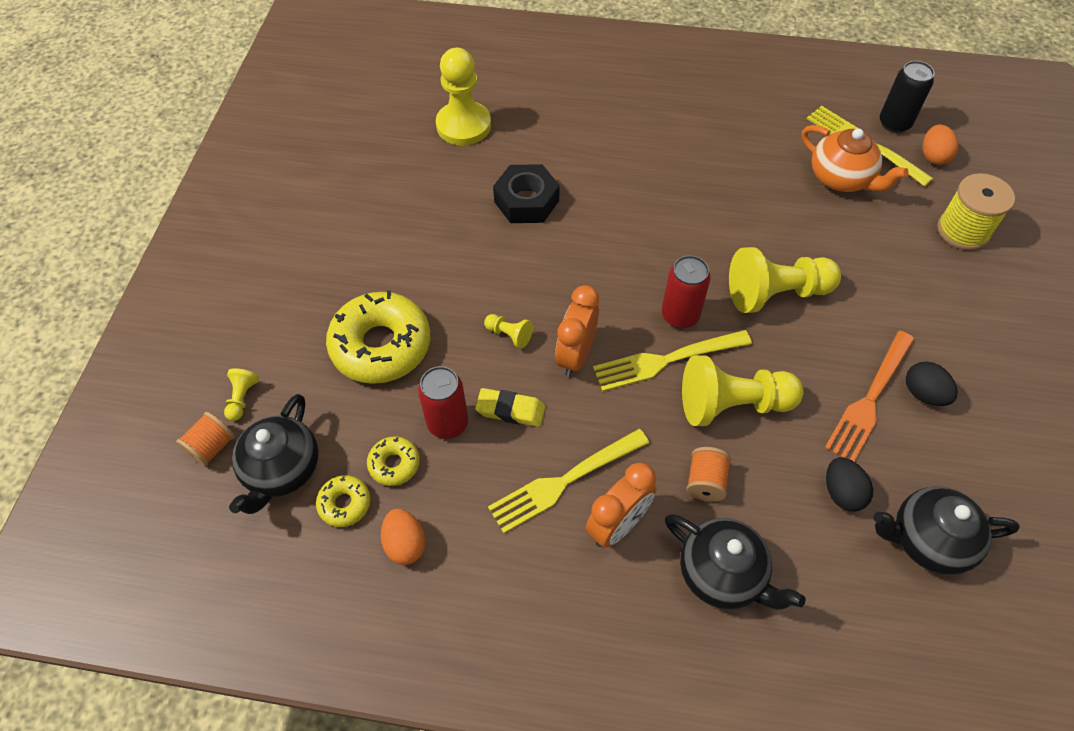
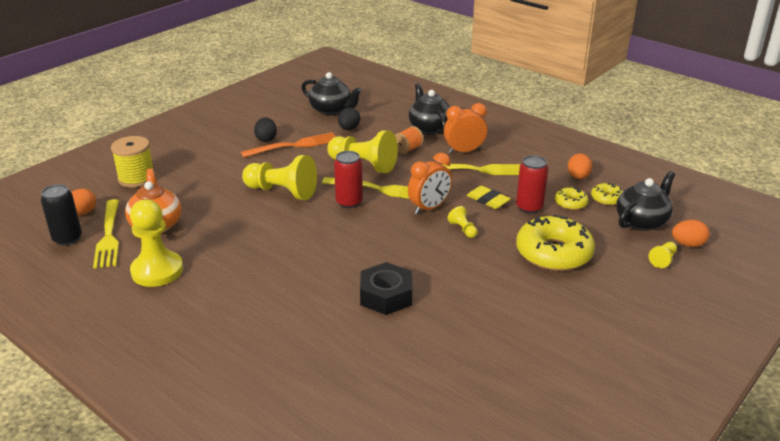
camera: 150 degrees left, 25 degrees down
orange spool [176,412,235,467] -> orange egg [672,220,709,247]
yellow pawn [436,48,491,145] -> yellow pawn moved to [130,199,183,287]

